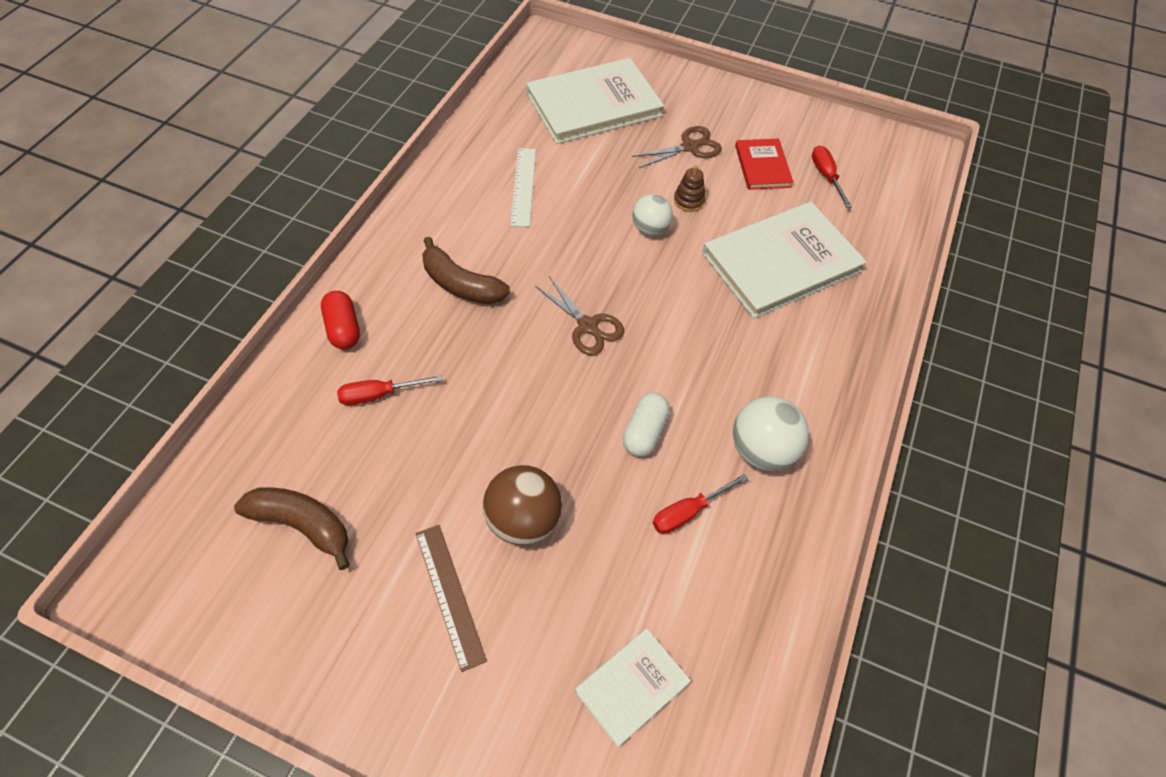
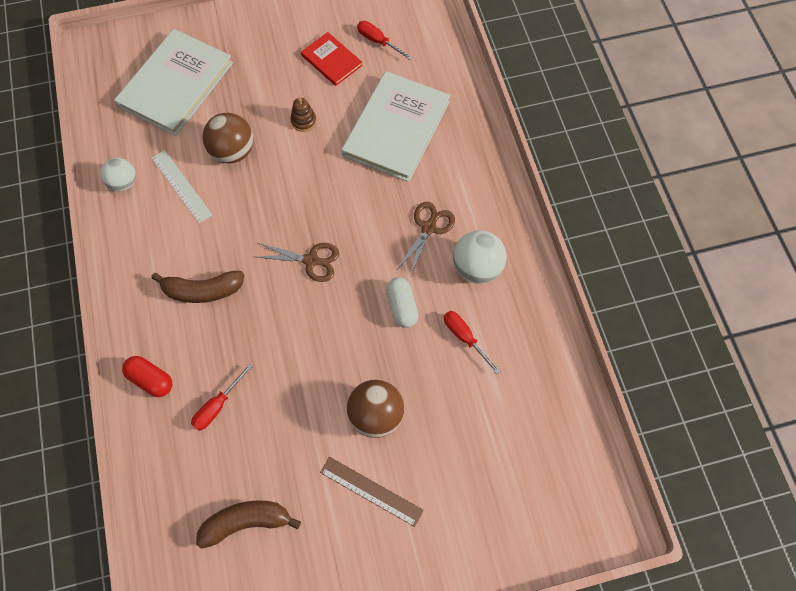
camera: 35 degrees left, 10 degrees up
white book [575,629,691,747] -> none
brown scissors [632,126,722,168] -> brown scissors moved to [397,202,455,276]
white ball [632,194,673,236] -> white ball moved to [100,158,136,191]
red screwdriver [653,474,748,534] -> red screwdriver turned 120 degrees clockwise [444,311,500,374]
none -> brown ball [202,113,254,164]

